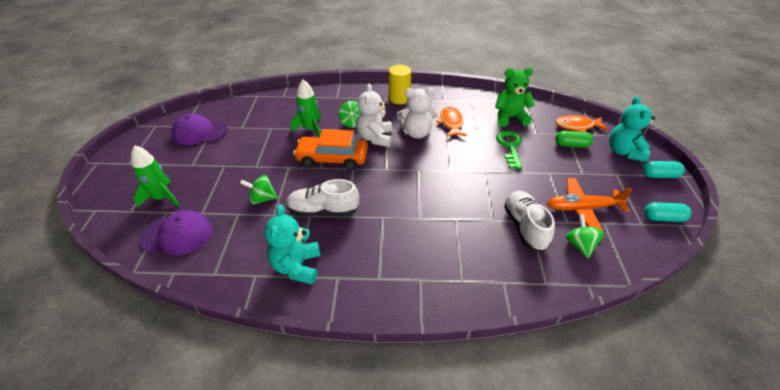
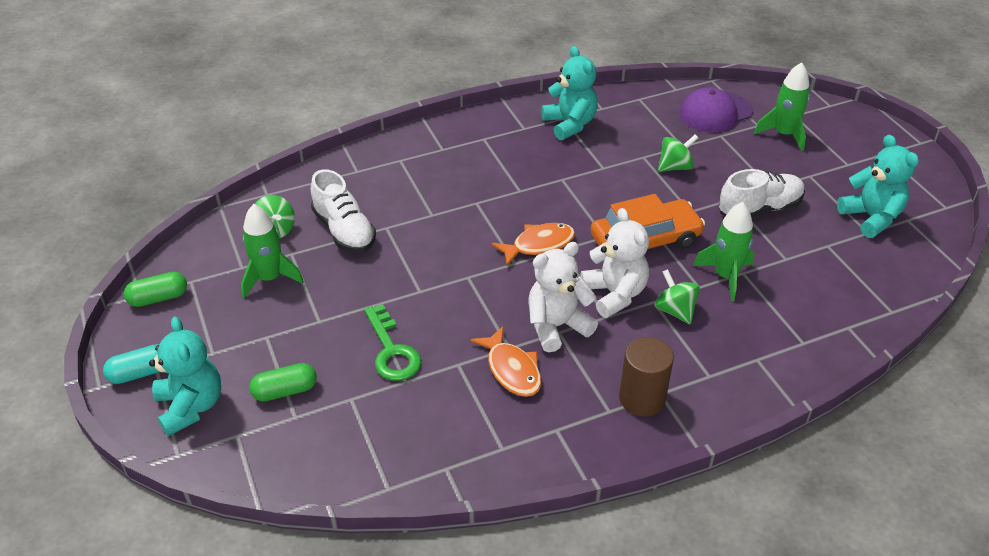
camera: 155 degrees right, 0 degrees up
purple cap [172,114,227,145] -> turquoise teddy bear [837,135,919,238]
white shoe [286,179,359,217] -> white shoe moved to [719,169,805,218]
yellow cylinder [389,65,411,104] -> brown cylinder [619,337,674,416]
green teddy bear [495,68,535,127] -> none
orange plane [547,178,633,231] -> green rocket [241,204,304,298]
orange fish [556,115,608,132] -> orange fish moved to [492,223,575,266]
turquoise capsule [644,202,692,222] -> green capsule [124,272,187,307]

